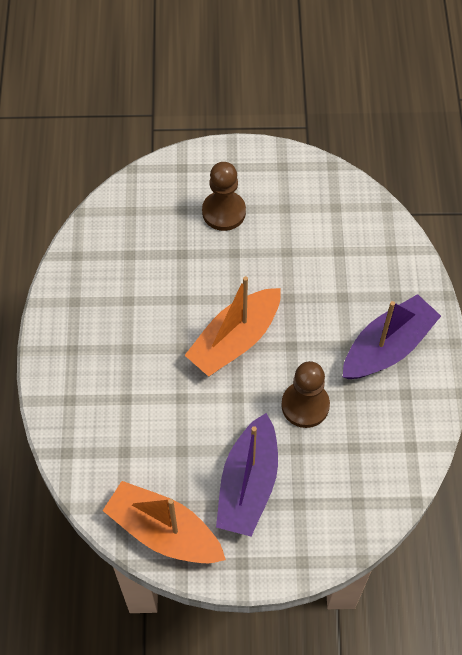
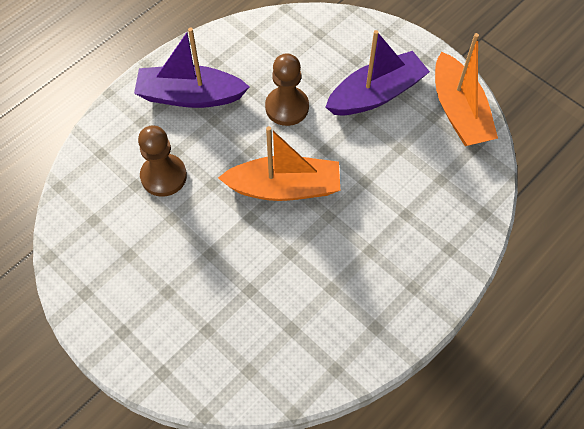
camera: 135 degrees left, 0 degrees up
brown pawn [202,162,246,231] -> brown pawn moved to [138,125,187,197]

